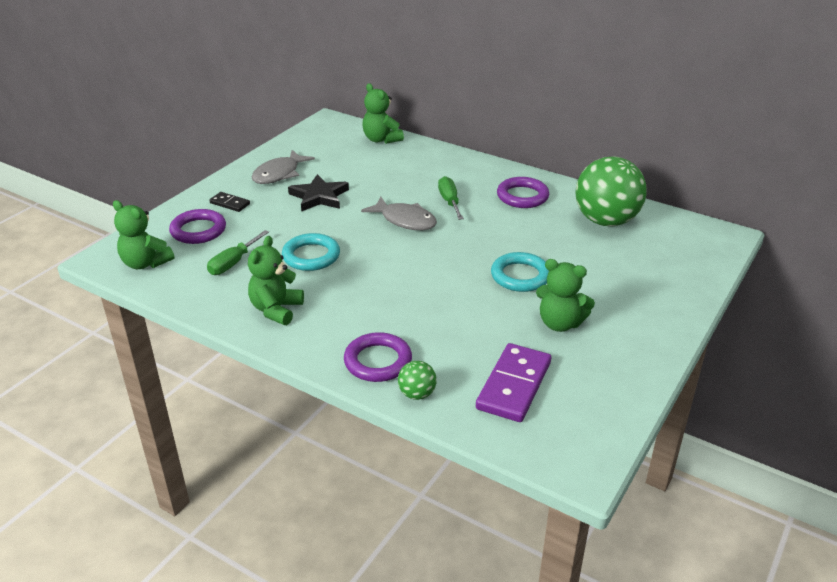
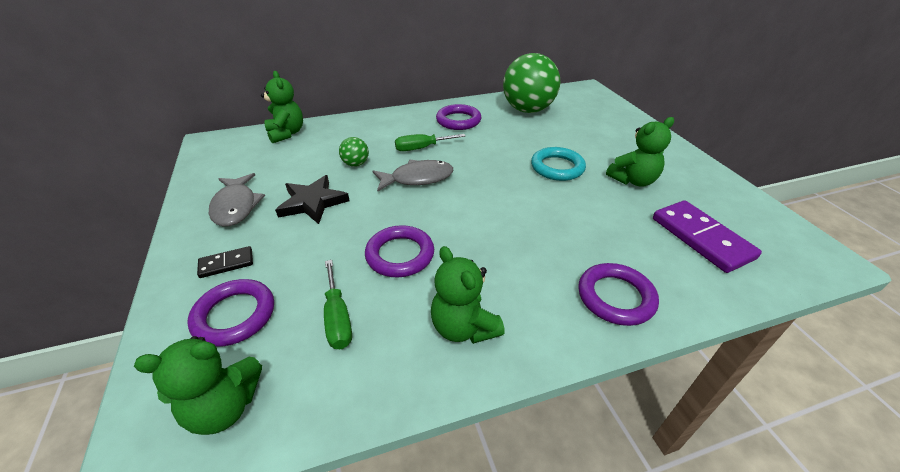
camera: 50 degrees left, 5 degrees up
turquoise ring [282,233,340,271] -> purple ring [365,225,434,277]
green teddy bear [362,83,404,144] -> green teddy bear turned 120 degrees counterclockwise [261,71,303,143]
green ball [398,361,437,400] -> green ball moved to [339,137,369,167]
green screwdriver [438,176,464,220] -> green screwdriver turned 45 degrees counterclockwise [395,134,466,151]

